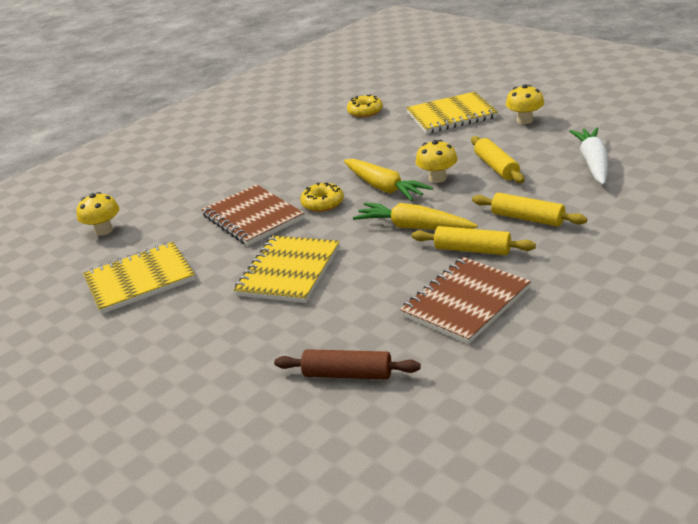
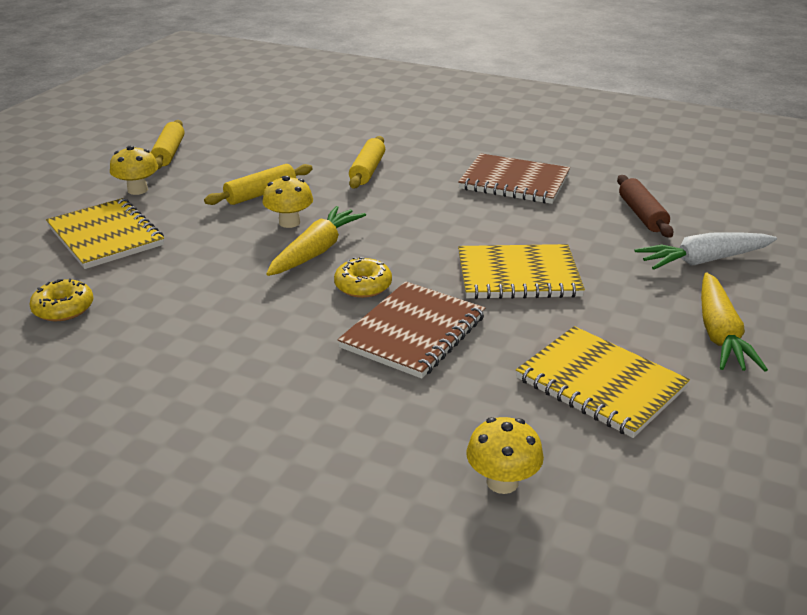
camera: 115 degrees left, 0 degrees up
yellow carrot [353,202,478,230] -> yellow carrot moved to [701,272,768,371]
yellow rolling pin [412,226,536,255] -> yellow rolling pin moved to [151,120,184,170]
white carrot [569,128,608,185] -> white carrot moved to [635,232,777,270]

